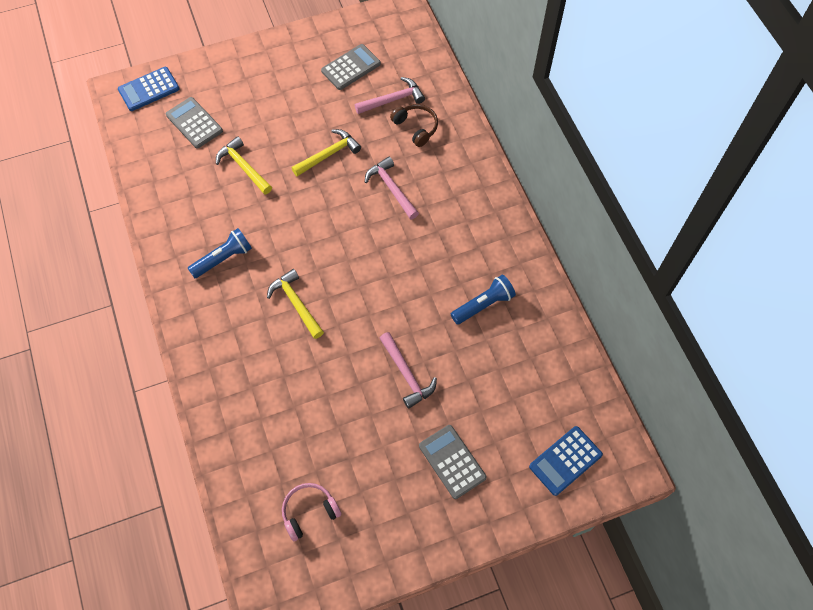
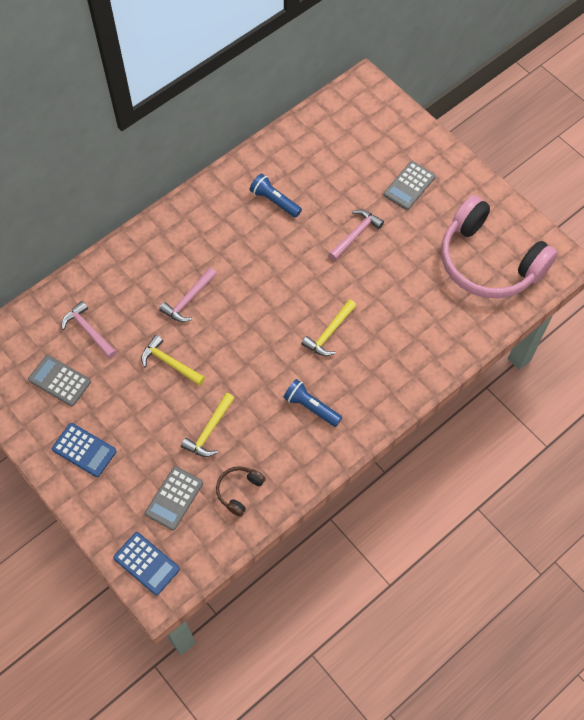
camera: 110 degrees left, 0 degrees up
pink headphones [282,483,342,541] -> pink headphones [441,195,557,299], size x2.46
brown headphones [390,104,438,147] -> brown headphones moved to [216,466,266,517]
blue calculator [529,426,603,496] -> blue calculator moved to [52,423,117,477]

